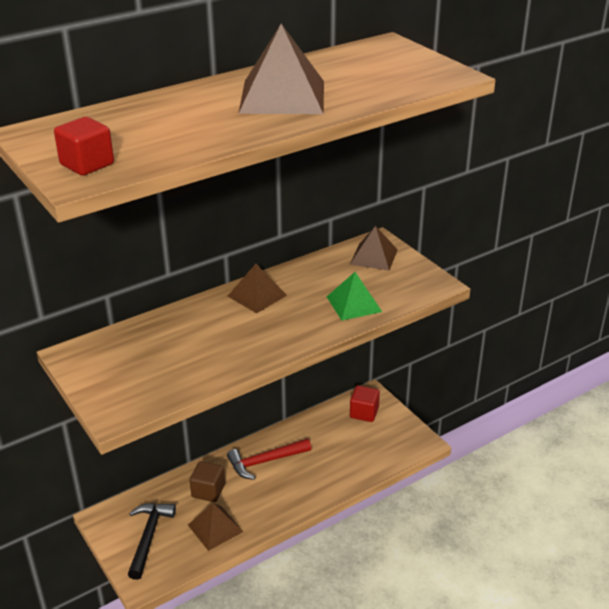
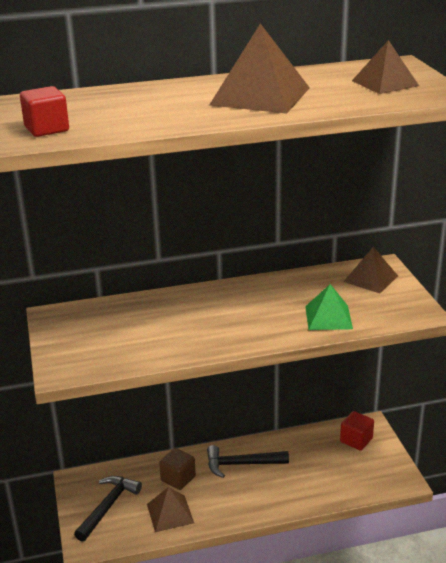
camera: 20 degrees right, 5 degrees down
red hammer [227,438,312,480] -> black hammer [207,445,289,478]
brown pyramid [228,264,287,313] -> brown pyramid moved to [352,40,419,94]

